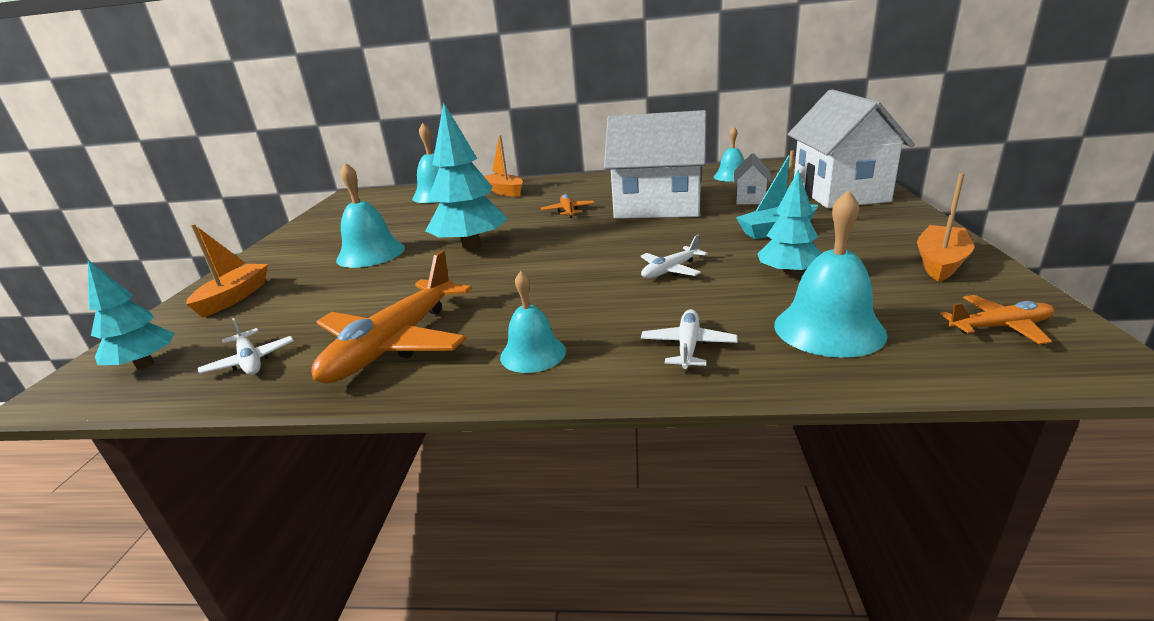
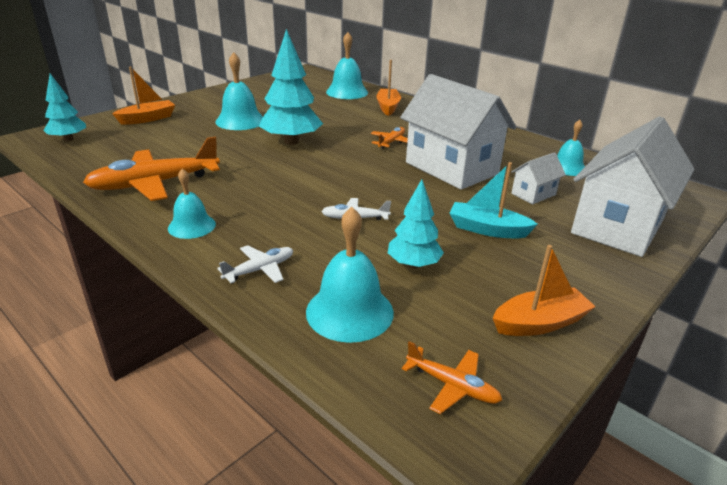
camera: 35 degrees right, 5 degrees up
white plane [198,318,294,375] -> none

